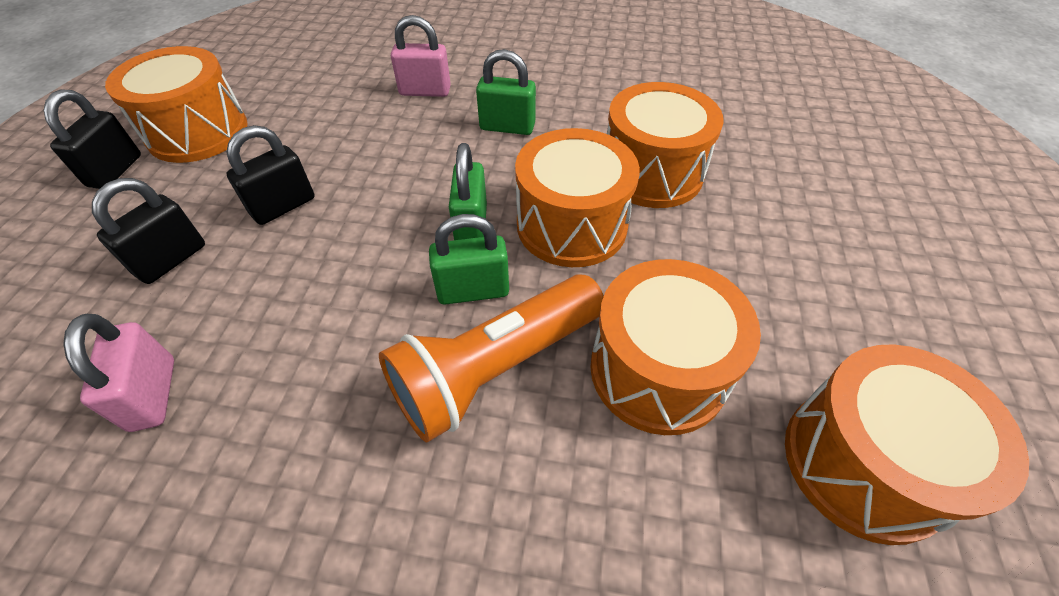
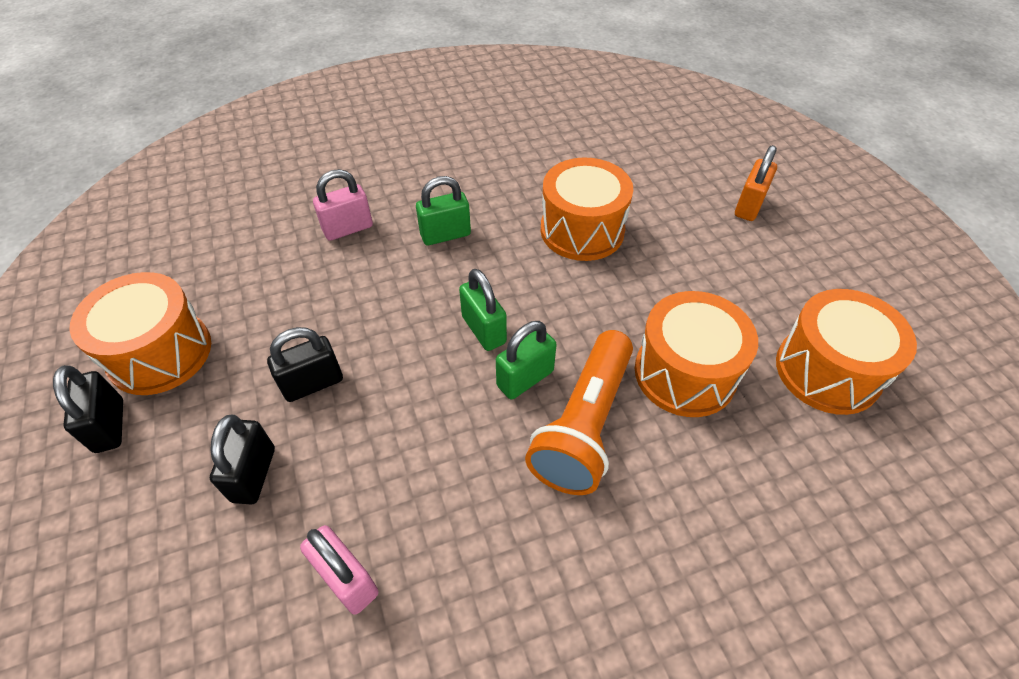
camera: 30 degrees left, 0 degrees up
black padlock [226,125,315,225] -> black padlock turned 45 degrees clockwise [267,327,343,402]
orange drum [515,128,640,267] -> none
none -> orange padlock [735,145,777,221]

